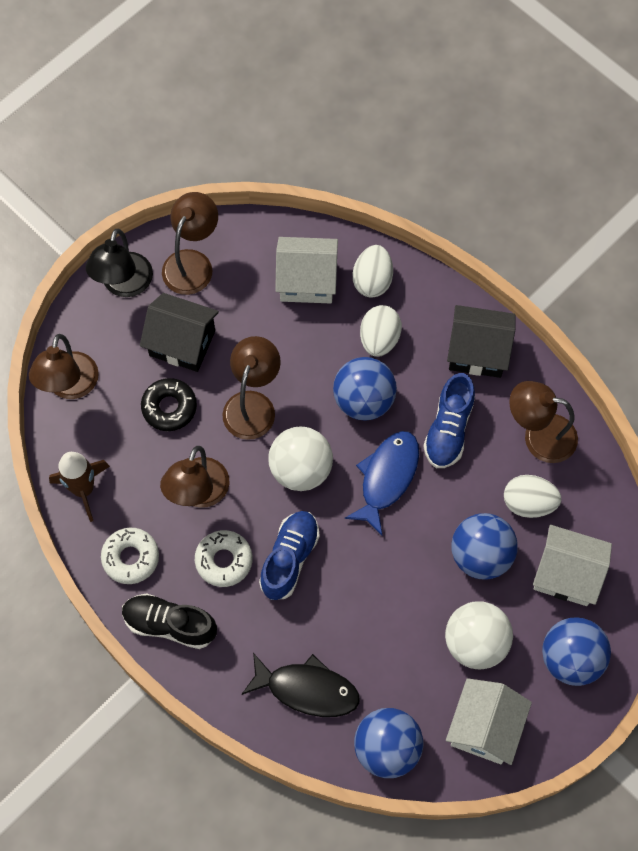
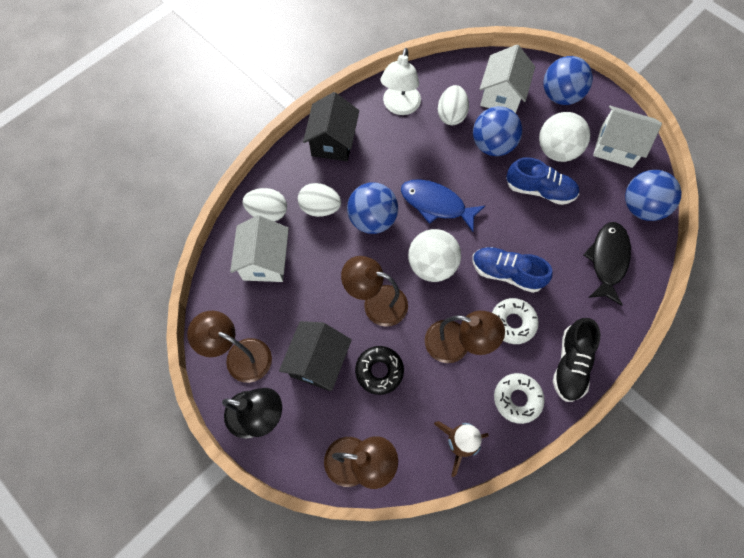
camera: 90 degrees left, 0 degrees up
blue shoe [423,373,475,468] -> blue shoe moved to [506,157,579,205]
brown lamp [509,381,578,463] -> white lamp [380,48,421,115]

